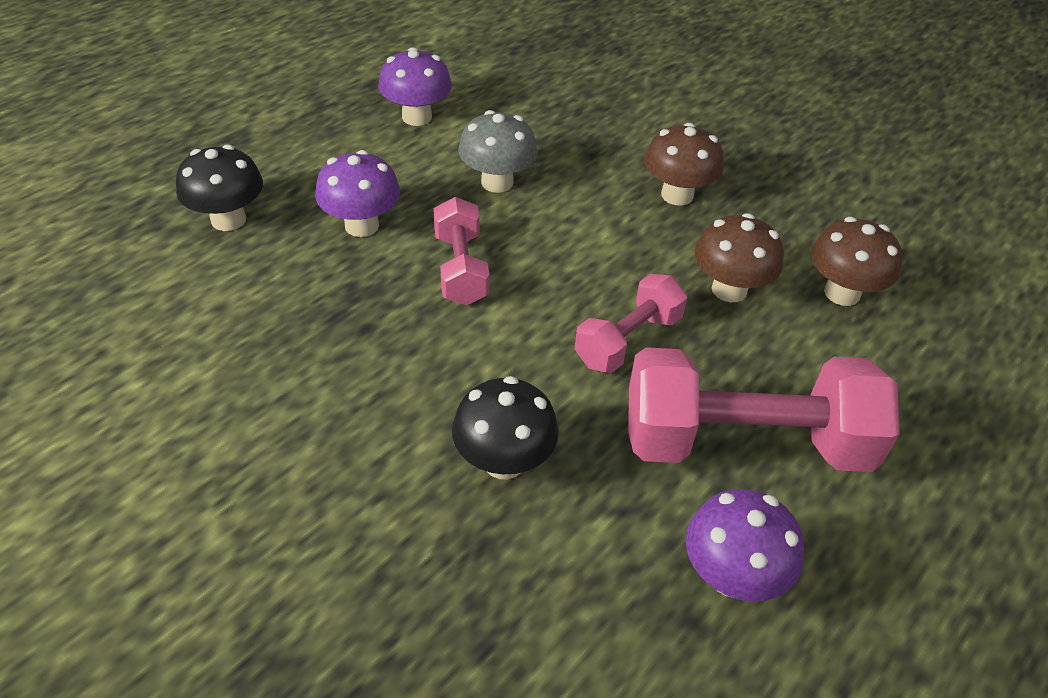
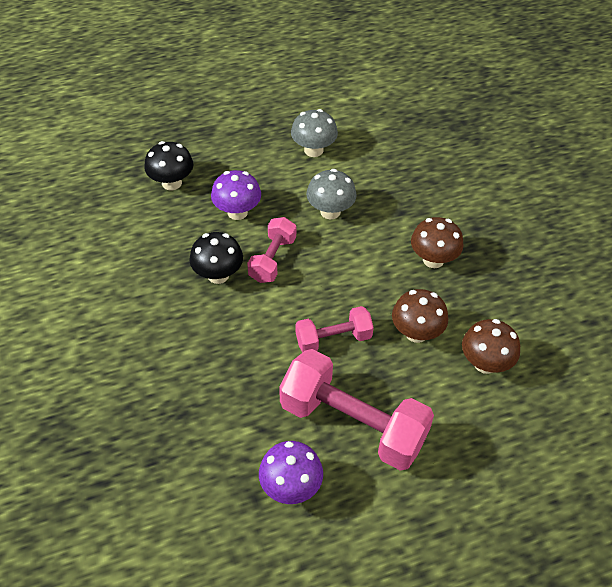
camera: 30 degrees right, 5 degrees up
purple mushroom [378,47,452,126] -> grey mushroom [291,109,338,157]
black mushroom [452,376,559,479] -> black mushroom moved to [189,232,243,284]

